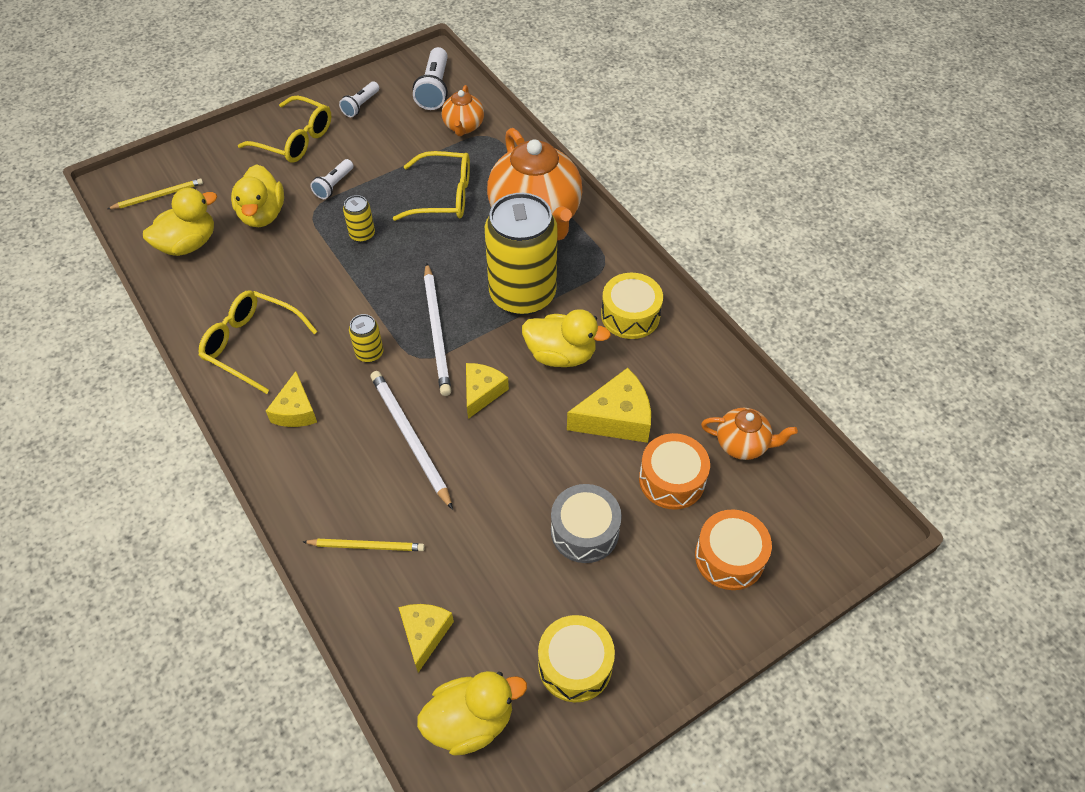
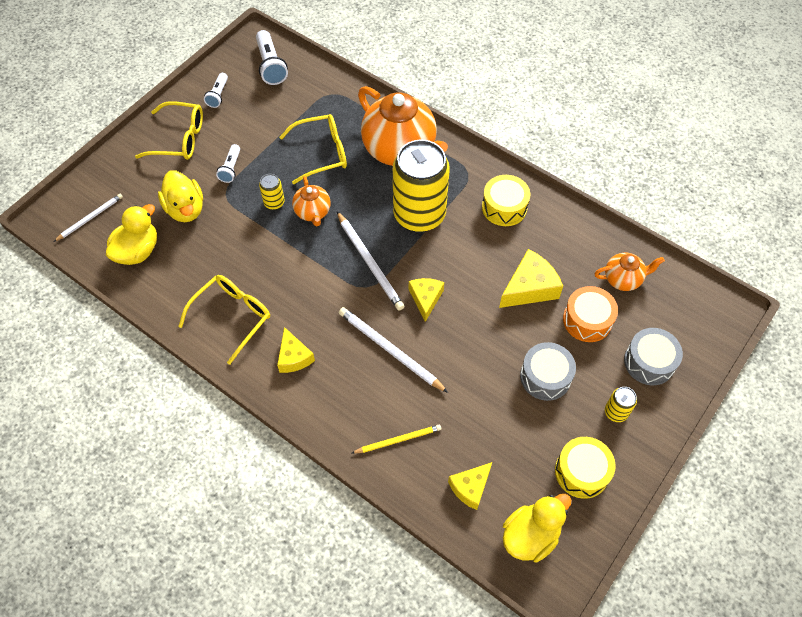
camera: 20 degrees left, 5 degrees up
yellow pencil [108,178,203,209] -> white pencil [54,194,123,242]
yellow glasses [199,290,318,394] -> yellow glasses turned 120 degrees clockwise [178,275,270,364]
yellow can [349,314,383,363] -> yellow can moved to [605,387,637,422]
yellow cheese [398,604,454,673] -> yellow cheese turned 120 degrees counterclockwise [448,462,492,510]
orange teapot [442,85,484,136] -> orange teapot moved to [292,176,331,226]
yellow duck [522,309,611,367] -> none
orange drum [695,509,772,590] -> grey drum [624,328,683,385]

